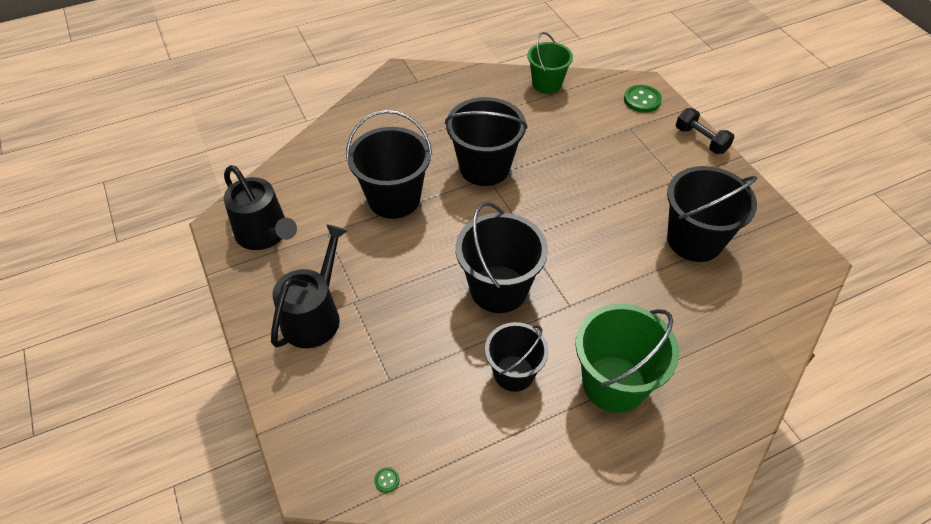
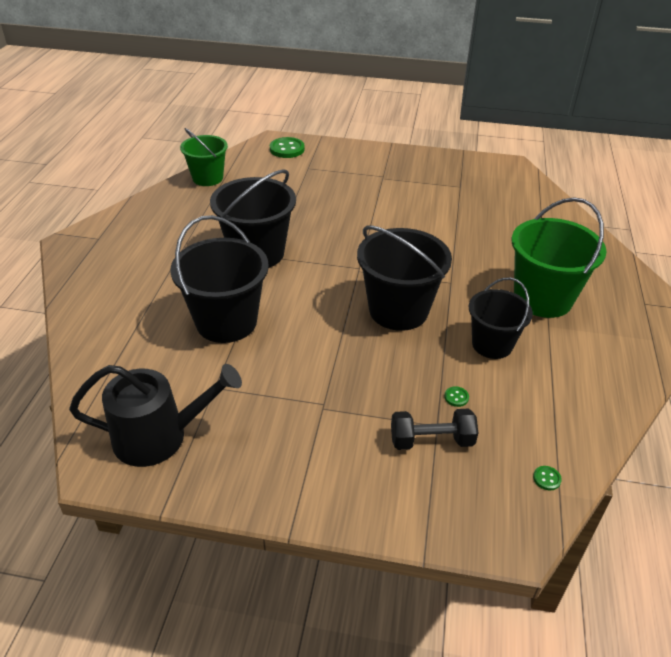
camera: 55 degrees left, 10 degrees down
black watering can [271,224,348,348] -> none
black bucket [667,166,757,262] -> none
black dumbbell [676,108,734,154] -> black dumbbell moved to [391,408,478,450]
none -> green button [444,386,469,407]

